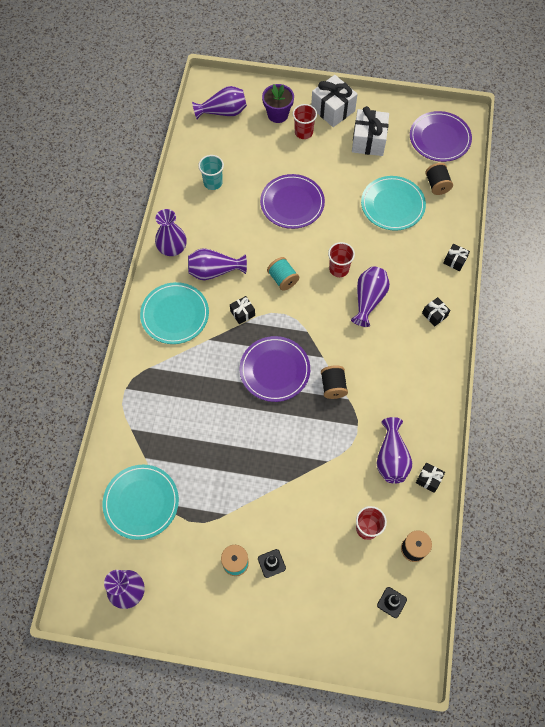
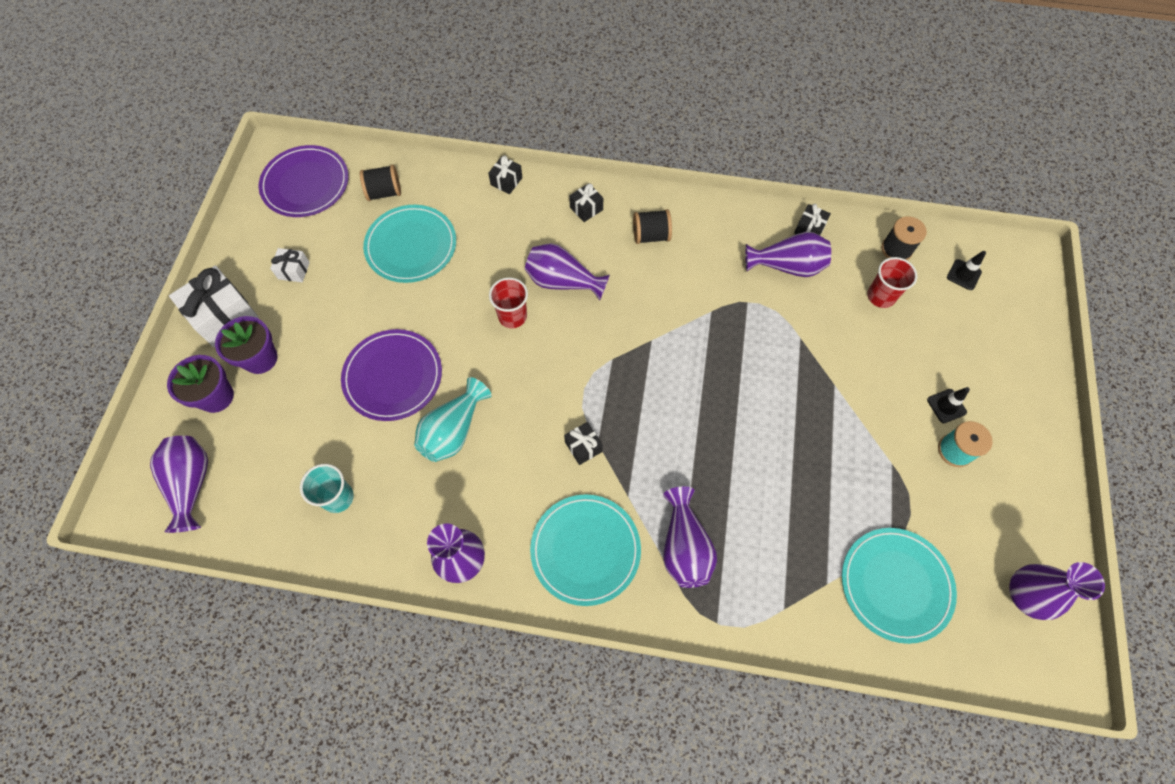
camera: 90 degrees left, 0 degrees up
purple vase [188,248,247,280] -> purple vase moved to [663,486,717,588]
purple plate [240,336,310,402] -> none
turquoise spool [267,257,299,291] -> none
red cup [293,104,317,139] -> purple flower pot [215,316,278,374]
black spool [321,365,348,399] -> black spool moved to [633,209,672,244]
white gift [352,106,389,156] -> white gift [270,248,310,282], size x0.51
none -> turquoise vase [414,377,492,462]

